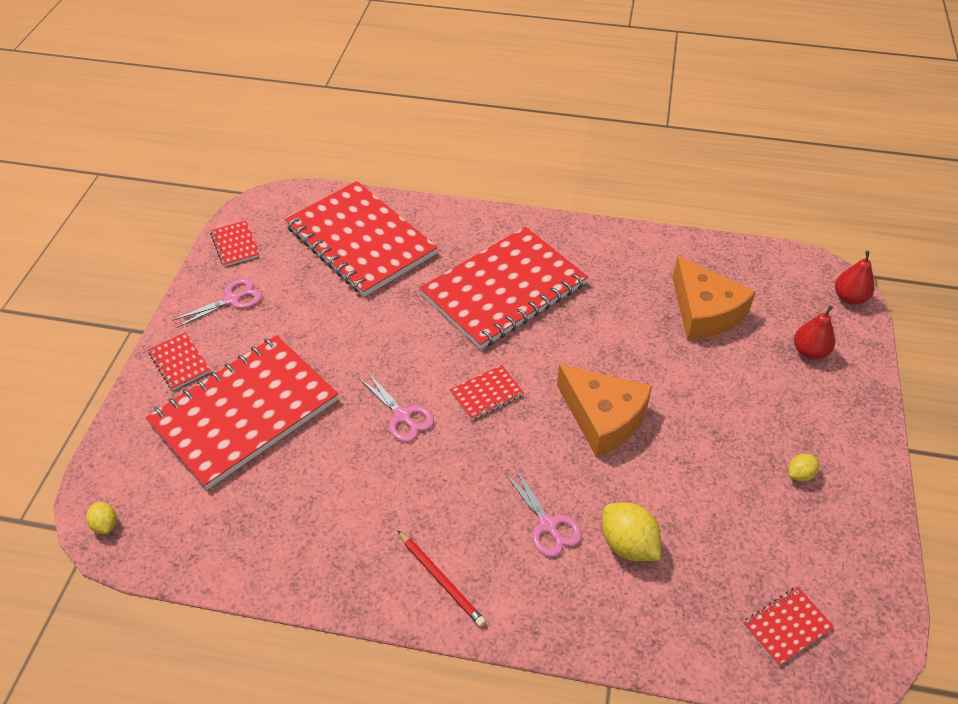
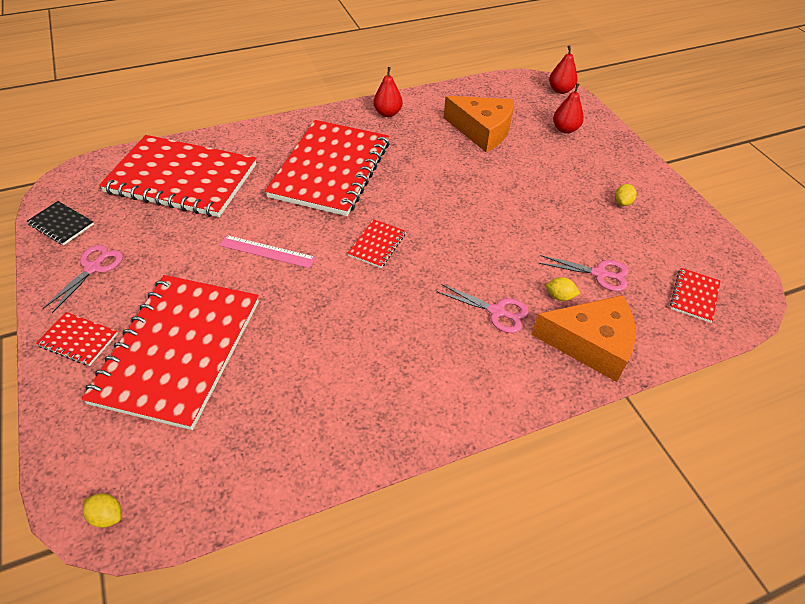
camera: 35 degrees left, 0 degrees up
red notebook [210,220,260,267] -> black notebook [27,201,94,245]
pink scissors [359,372,434,442] -> pink scissors moved to [539,255,628,291]
red pencil [397,530,486,627] -> none
orange cheese [557,364,652,457] -> orange cheese moved to [531,295,636,382]
yellow lemon [602,502,661,561] -> yellow lemon [546,277,580,301], size x0.54
none -> pink ruler [219,235,316,268]
none -> red pear [373,67,403,117]

